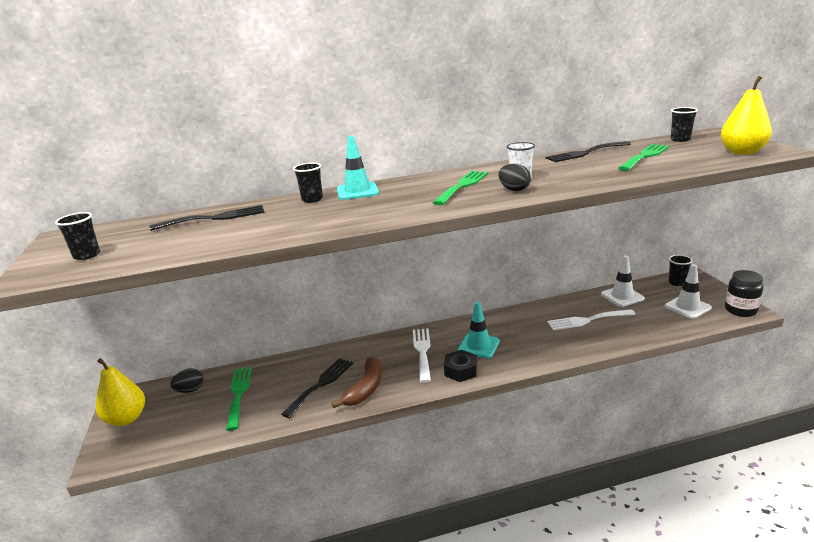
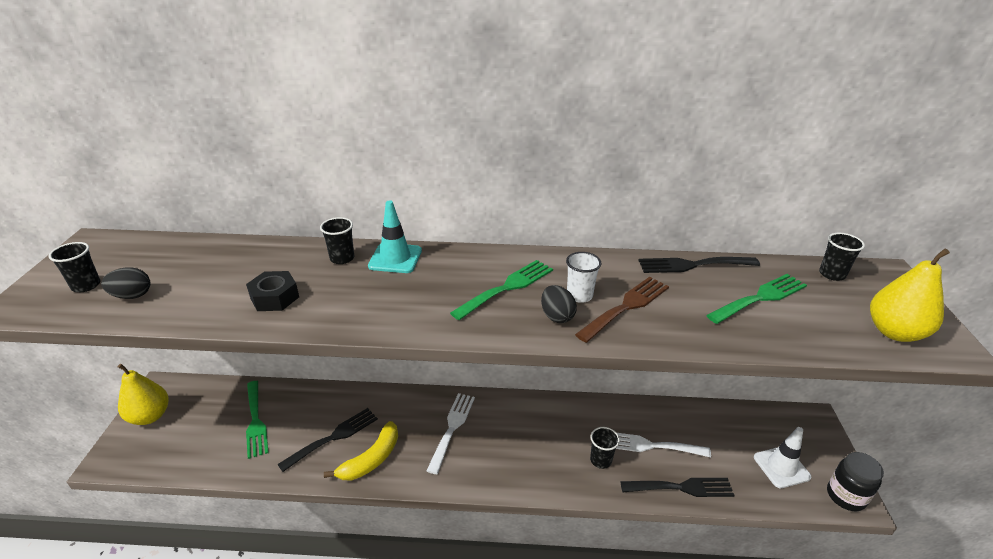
camera: 15 degrees right, 10 degrees up
black fork [150,205,264,231] -> black fork moved to [620,478,735,497]
black egg [170,369,204,393] -> black egg moved to [101,267,150,299]
green fork [226,367,252,431] -> green fork turned 150 degrees clockwise [246,381,269,459]
brown banana [332,356,382,408] -> yellow banana [324,421,398,480]
black nut [444,350,477,382] -> black nut moved to [246,271,299,311]
turquoise traffic cone [458,302,500,358] -> none
white traffic cone [601,256,645,307] -> none
black cup [668,255,692,286] -> black cup moved to [590,427,620,469]
none -> brown fork [575,277,669,343]

